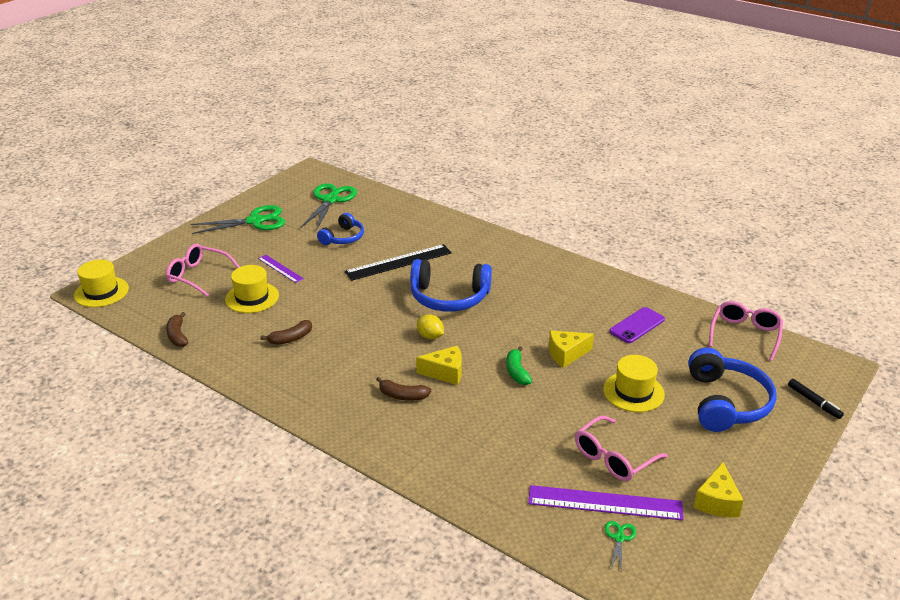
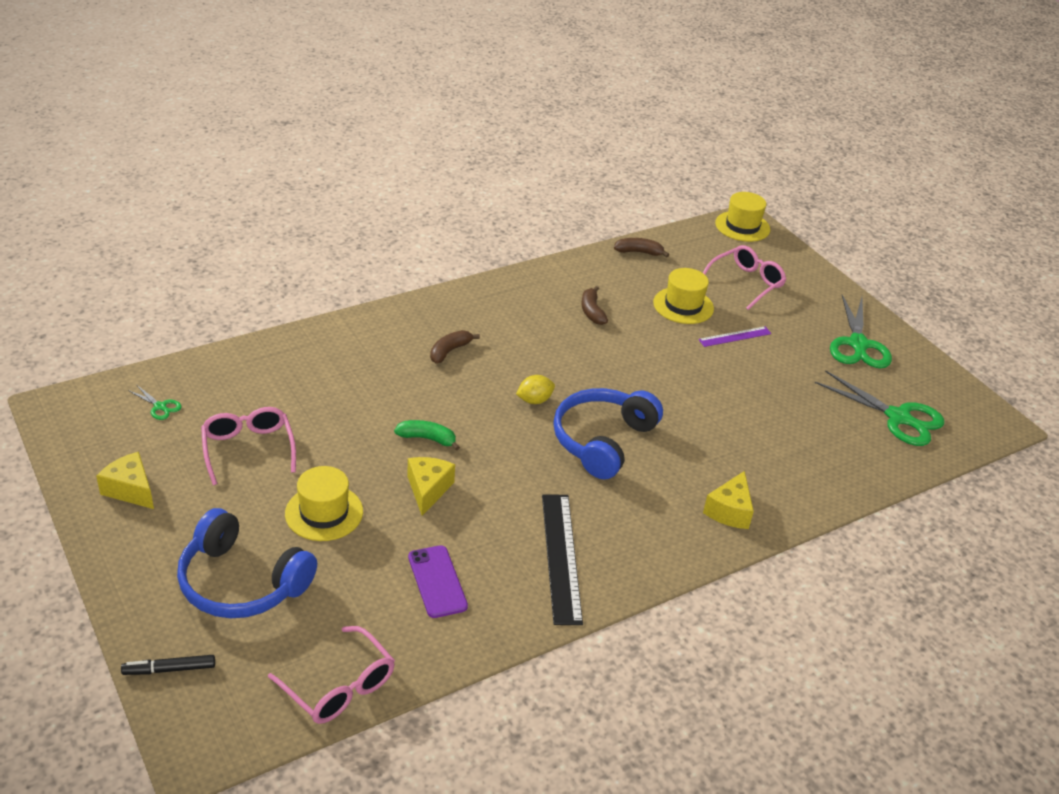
camera: 110 degrees right, 5 degrees up
blue headphones [317,213,364,245] -> none
black ruler [344,244,452,281] -> black ruler moved to [542,494,583,625]
yellow cheese [416,346,462,385] -> yellow cheese moved to [703,471,754,529]
purple ruler [528,485,684,520] -> none

